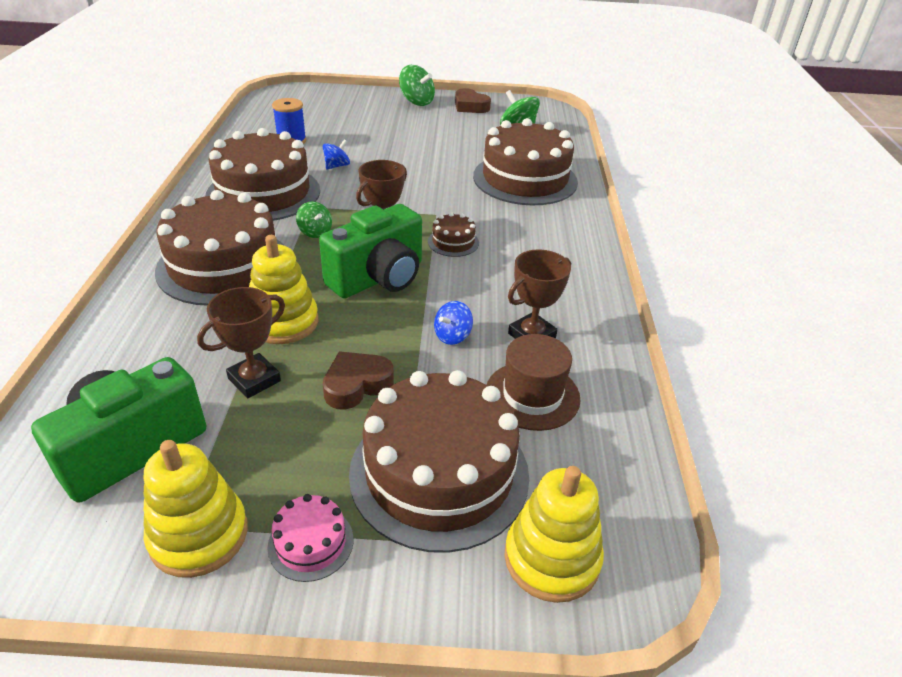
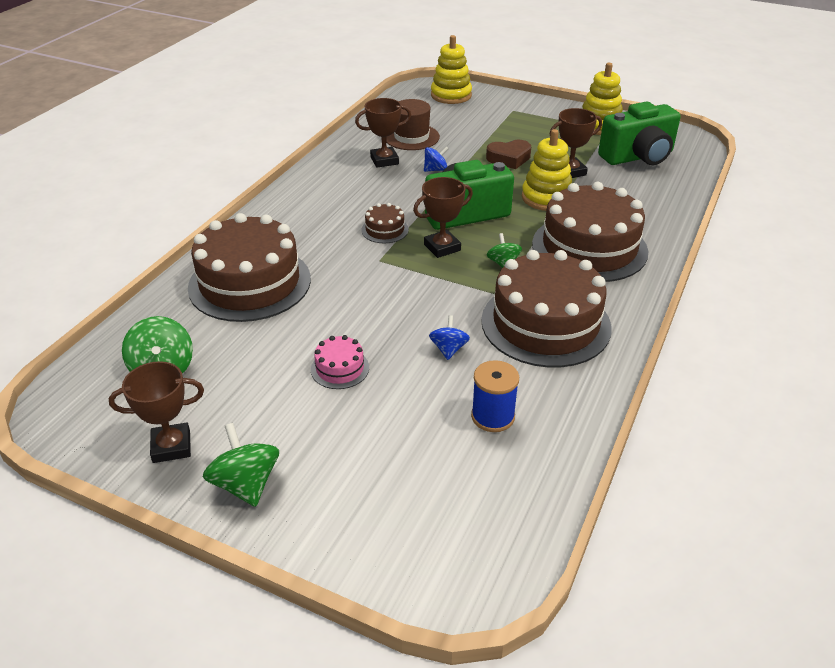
camera: 155 degrees left, 0 degrees up
pink cake [268,494,353,582] -> pink cake moved to [311,335,369,389]
blue spinning top [323,140,350,170] -> blue spinning top turned 120 degrees clockwise [429,315,470,360]
brown cake [349,370,529,553] -> none
brown heart [455,88,491,113] -> brown trophy [109,361,204,463]

